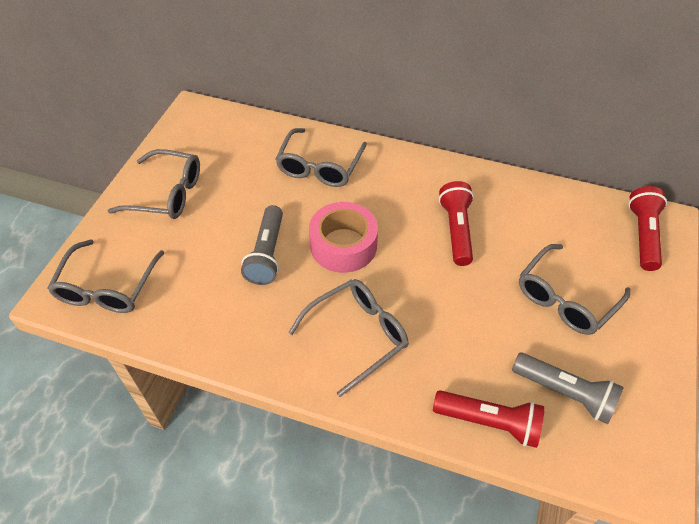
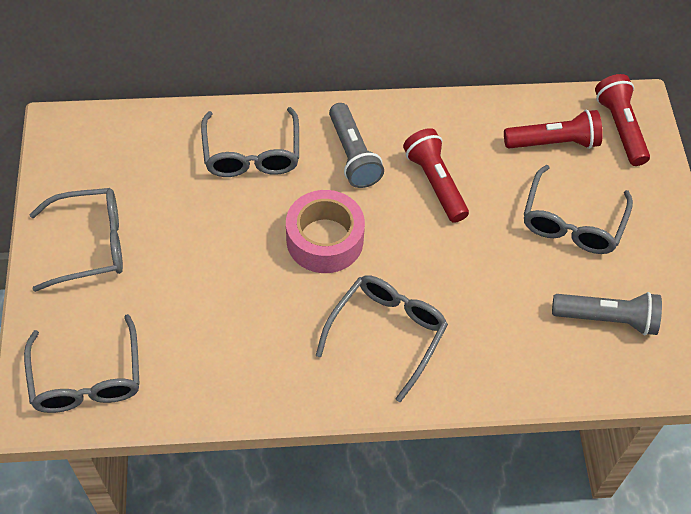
camera: 25 degrees left, 5 degrees up
grey flashlight [241,205,283,285] -> grey flashlight moved to [329,103,384,188]
red flashlight [433,390,545,448] -> red flashlight moved to [504,110,603,149]

